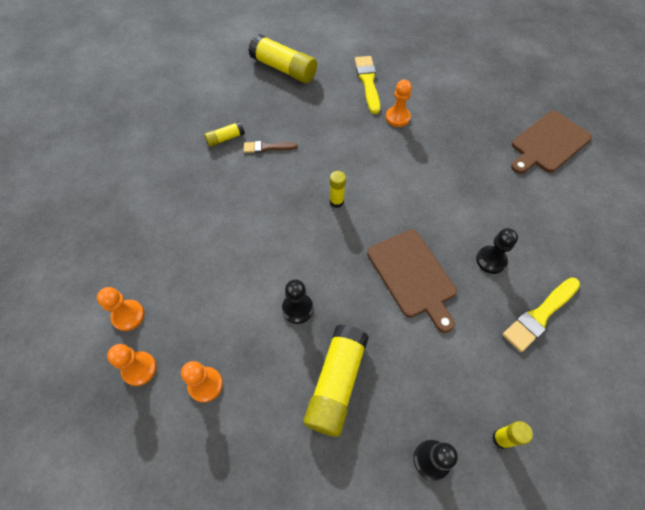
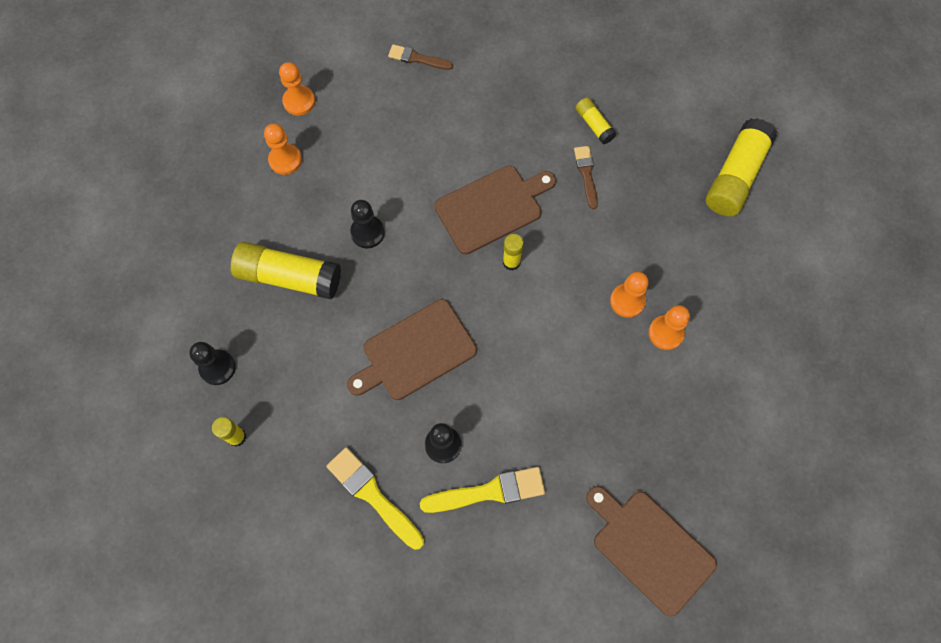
camera: 85 degrees right, 10 degrees up
orange pawn [97,287,144,331] -> orange pawn moved to [610,272,649,318]
yellow brush [355,56,380,114] -> yellow brush moved to [420,467,545,513]
none -> brown brush [388,44,453,70]
none -> brown cutting board [434,166,556,254]

